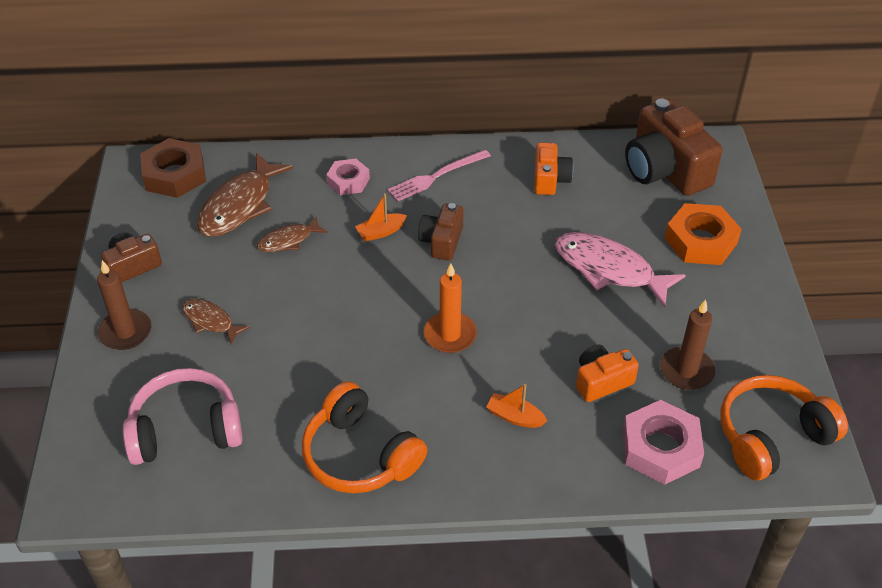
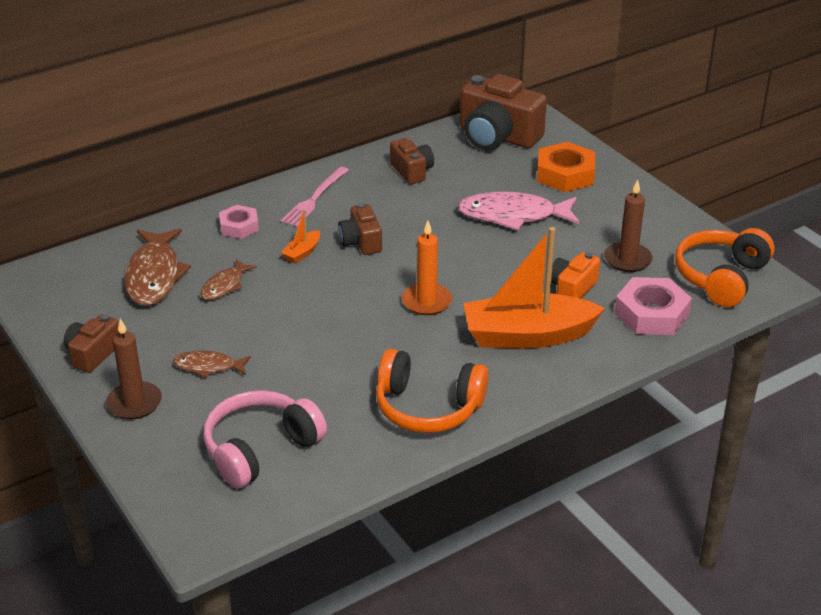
camera: 30 degrees left, 10 degrees down
brown nut [140,138,206,198] -> none
orange boat [486,384,547,428] -> orange boat [463,227,605,348], size x2.46
orange camera [534,142,573,195] -> brown camera [390,138,434,184]

